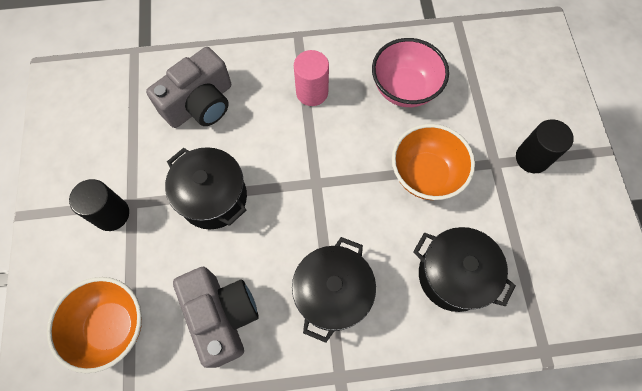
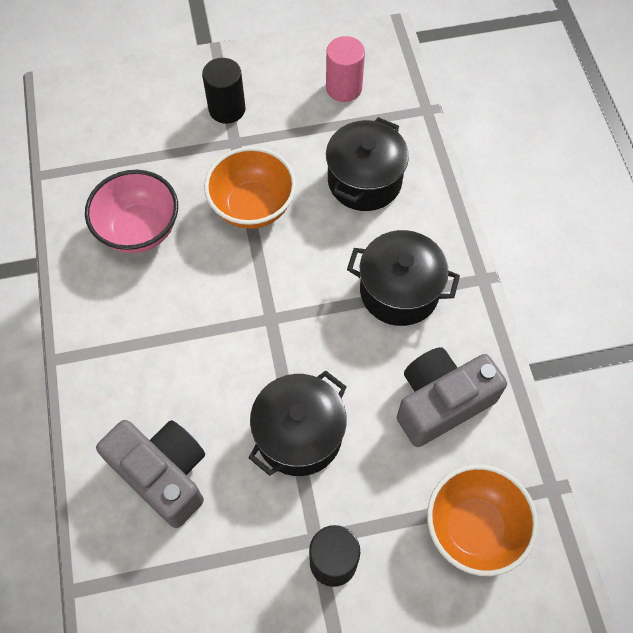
camera: 95 degrees left, 5 degrees down
pink cylinder [294,50,329,106] -> pink cylinder moved to [326,36,365,102]

